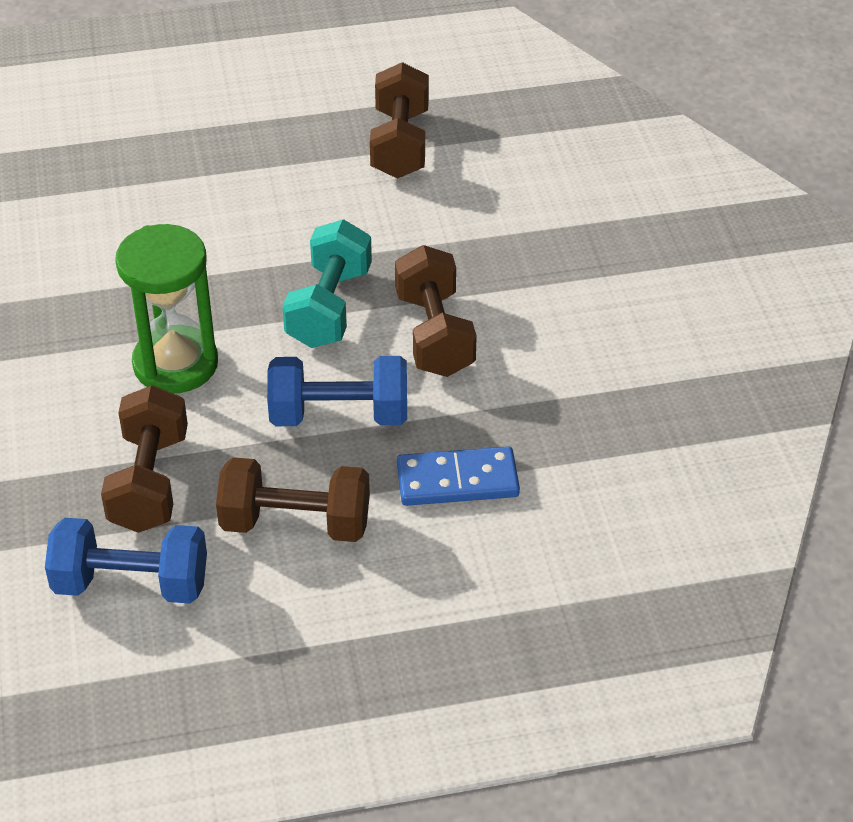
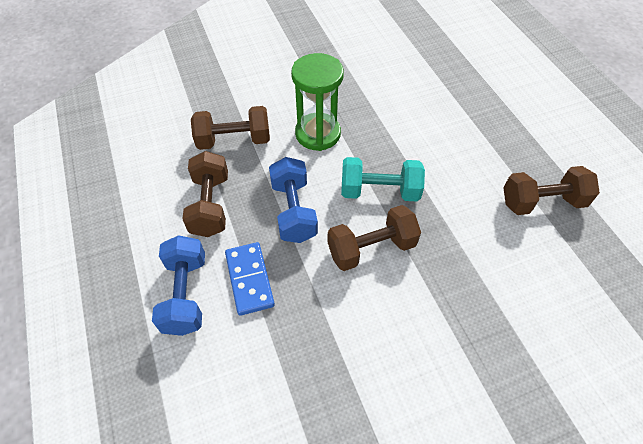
camera: 80 degrees right, 10 degrees up
blue dumbbell [45,518,207,603] -> blue dumbbell moved to [152,235,205,336]

